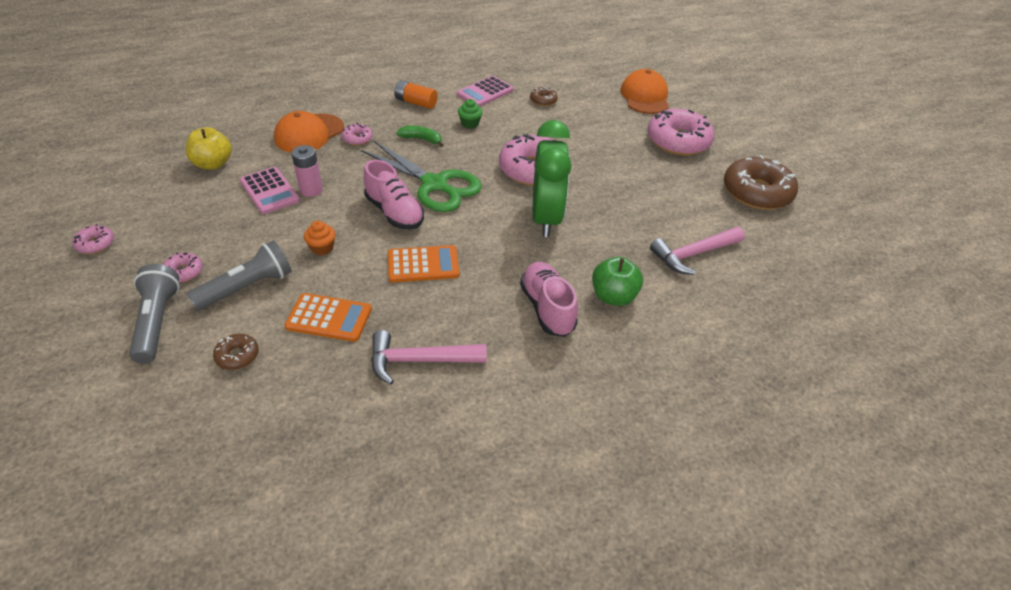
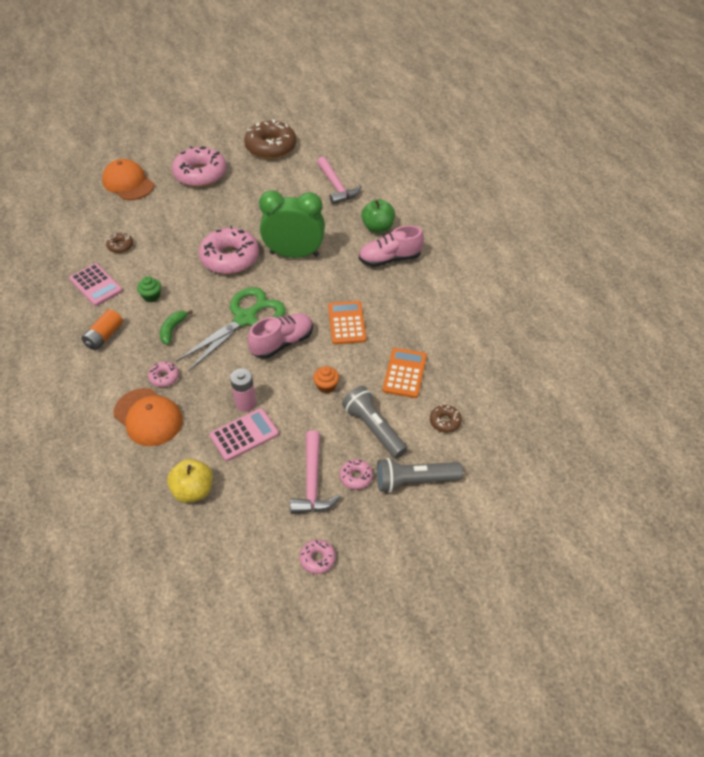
camera: 85 degrees left, 5 degrees up
pink hammer [371,330,487,385] -> pink hammer moved to [290,430,340,514]
orange cap [621,69,669,114] -> orange cap turned 45 degrees clockwise [102,159,154,200]

